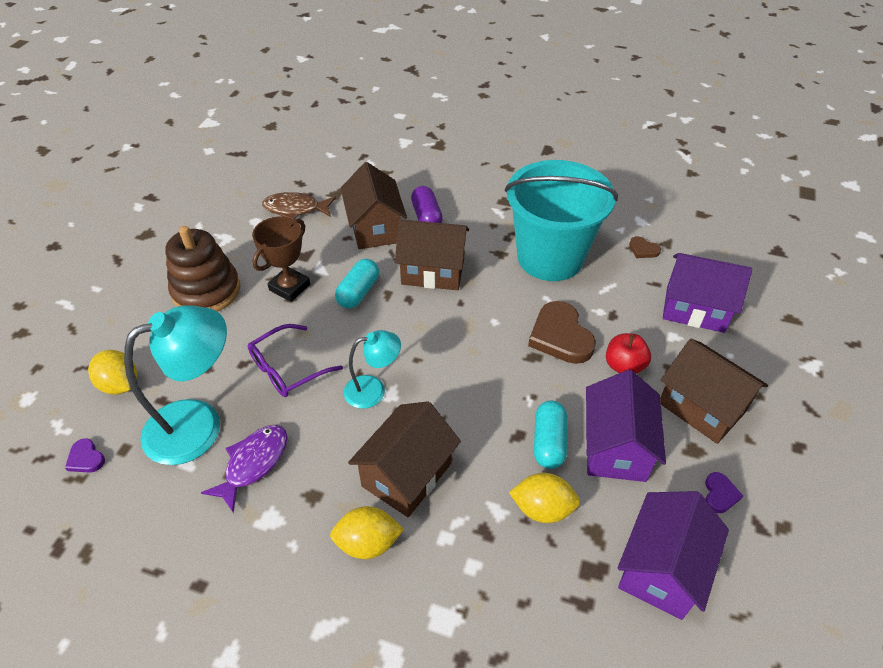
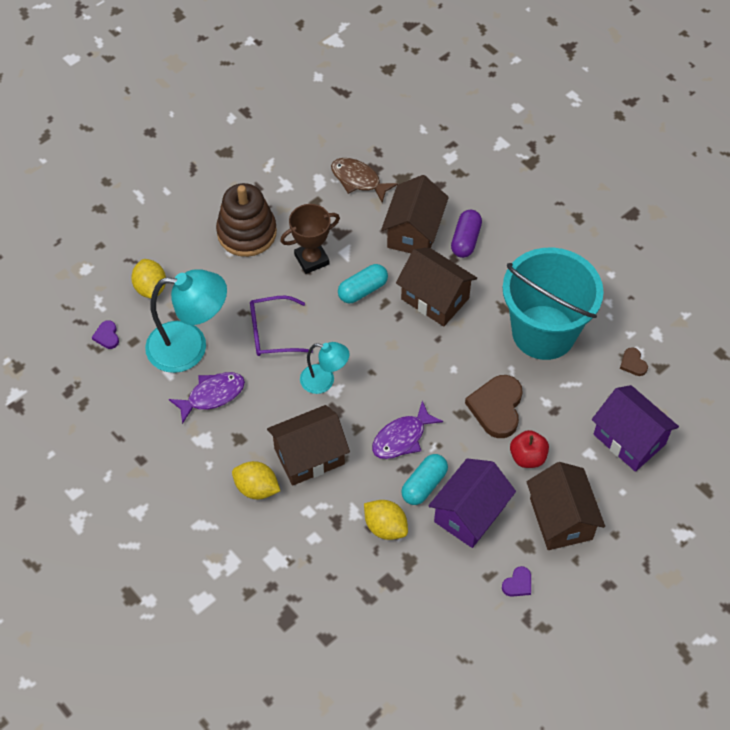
camera: 30 degrees right, 10 degrees up
purple house [618,491,729,620] -> none
none -> purple fish [372,401,443,459]

